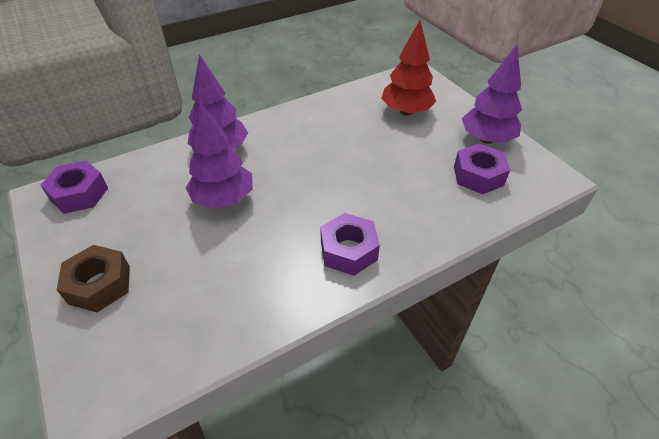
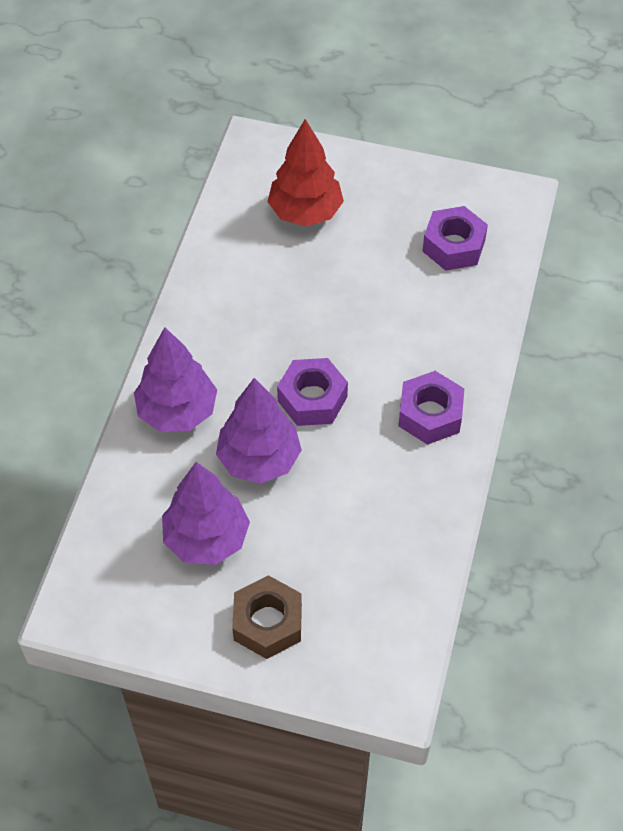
camera: 45 degrees left, 10 degrees up
purple nut [40,161,108,214] -> purple nut moved to [277,358,348,426]
purple tree [462,45,522,144] -> purple tree moved to [162,462,250,565]

